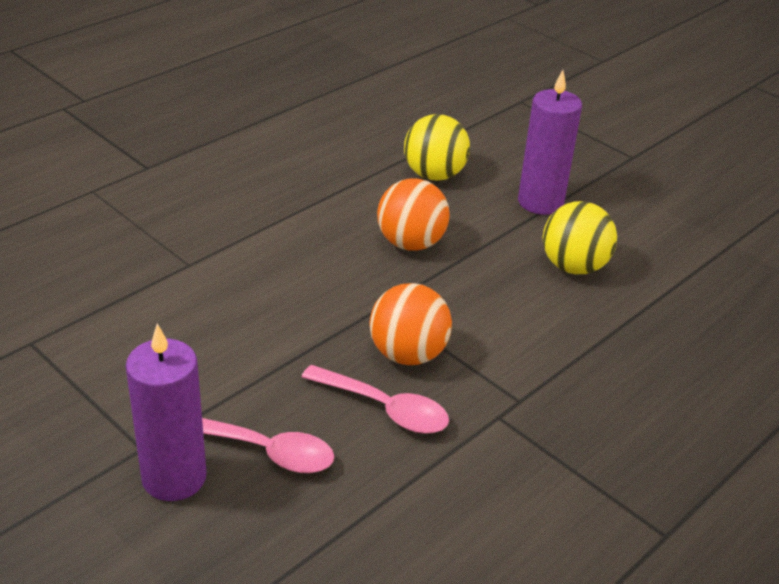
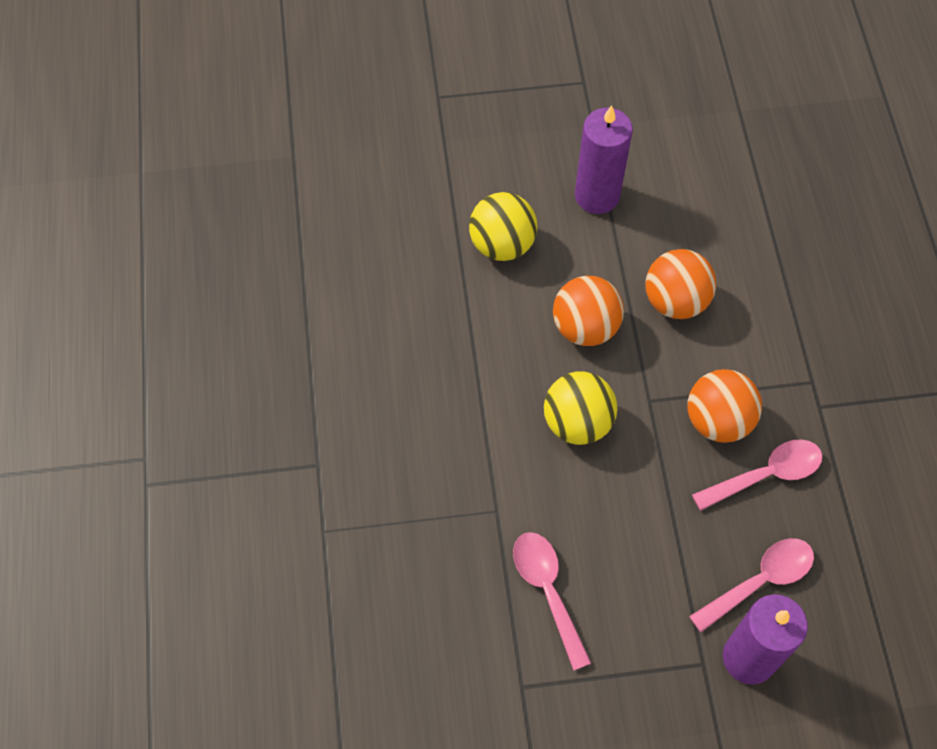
camera: 50 degrees left, 25 degrees up
yellow ball [543,201,617,274] -> yellow ball moved to [544,371,617,445]
none -> pink spoon [513,532,591,671]
none -> orange ball [646,249,716,319]

